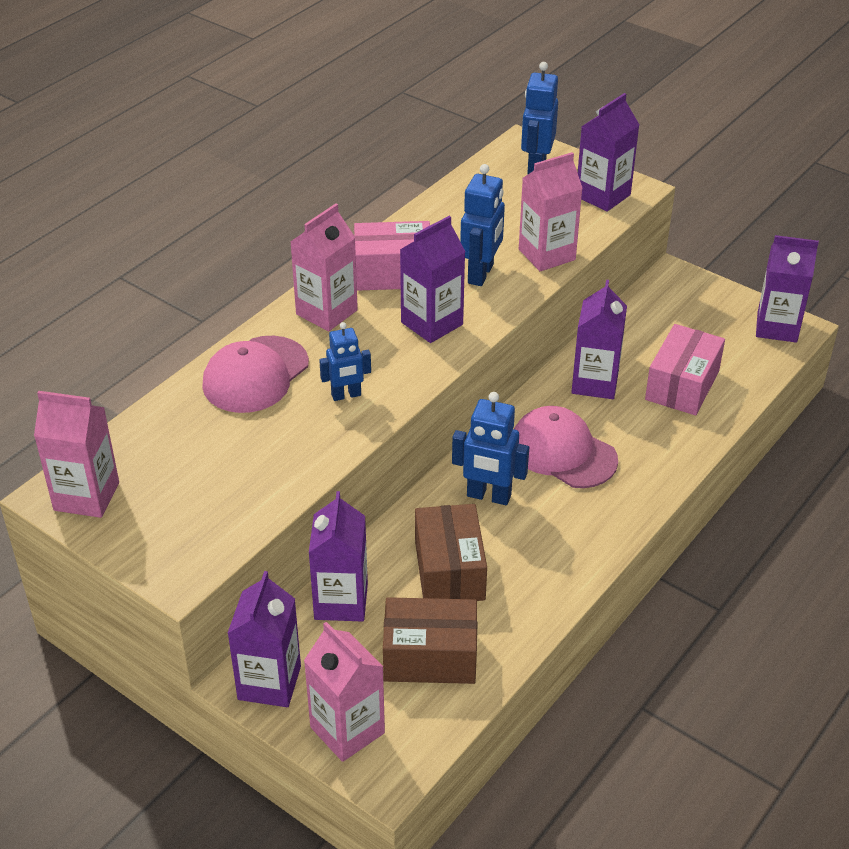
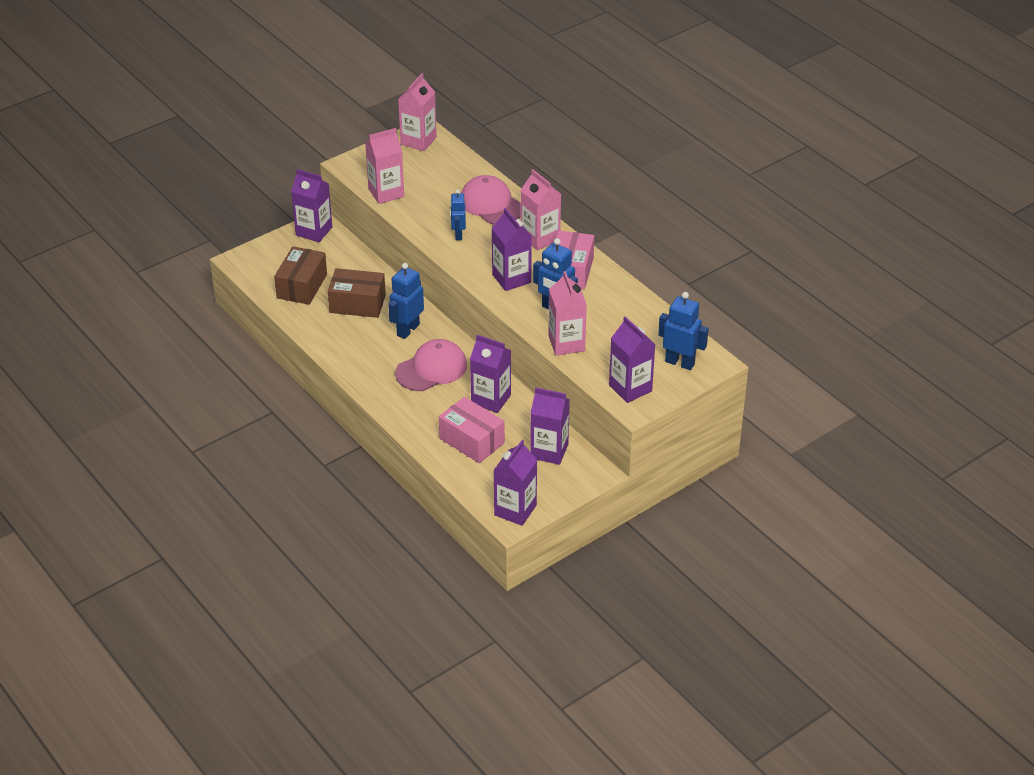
camera: 105 degrees right, 0 degrees up
pink carton [304,622,385,762] -> pink carton moved to [365,128,404,204]
purple carton [309,491,368,622] -> purple carton moved to [530,387,570,465]

